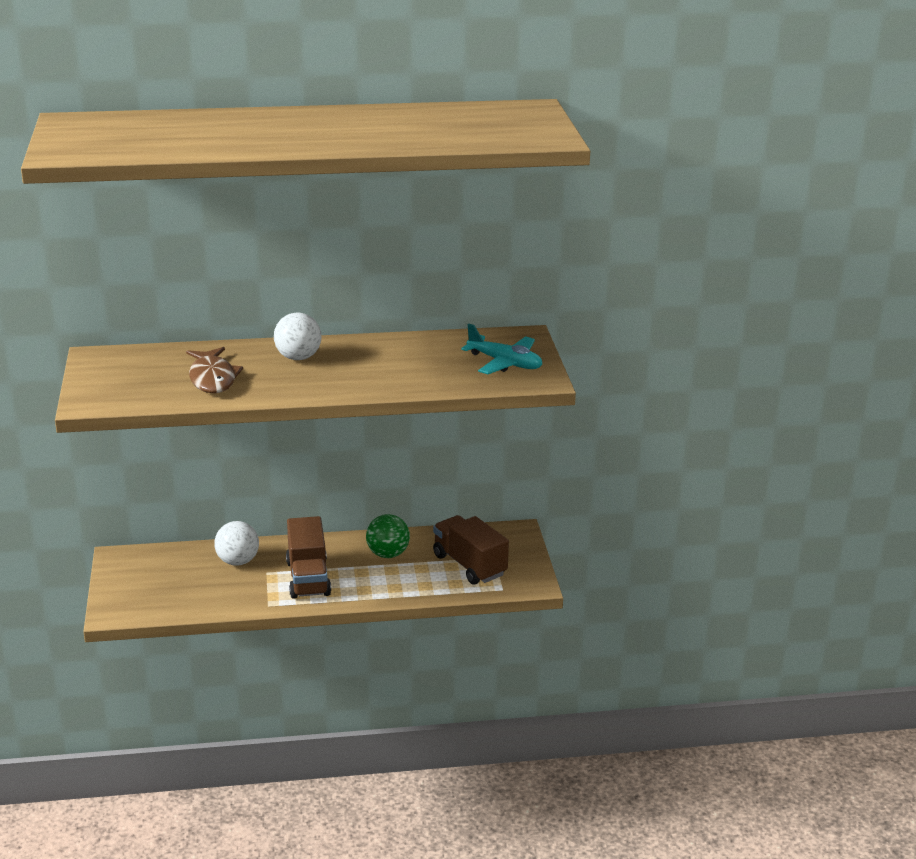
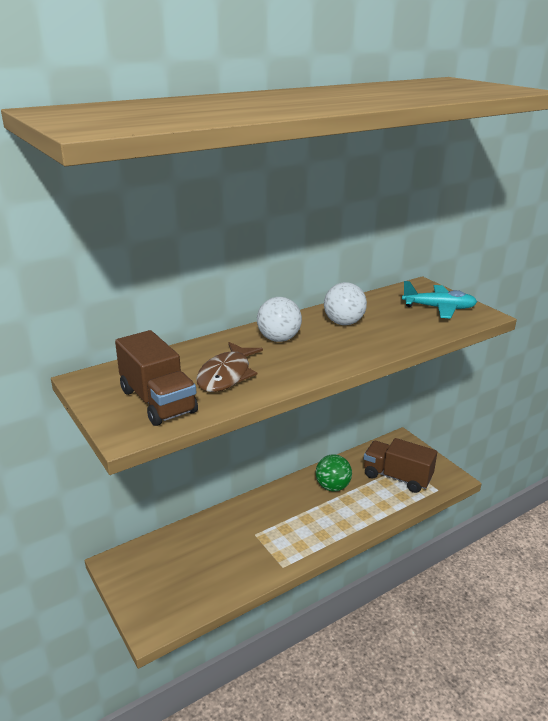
camera: 25 degrees left, 0 degrees up
brown fish [186,347,243,393] -> brown fish turned 60 degrees clockwise [196,342,263,392]
white ball [214,521,259,566] -> white ball moved to [324,282,367,325]
brown truck [286,516,331,599] -> brown truck moved to [115,330,198,426]

